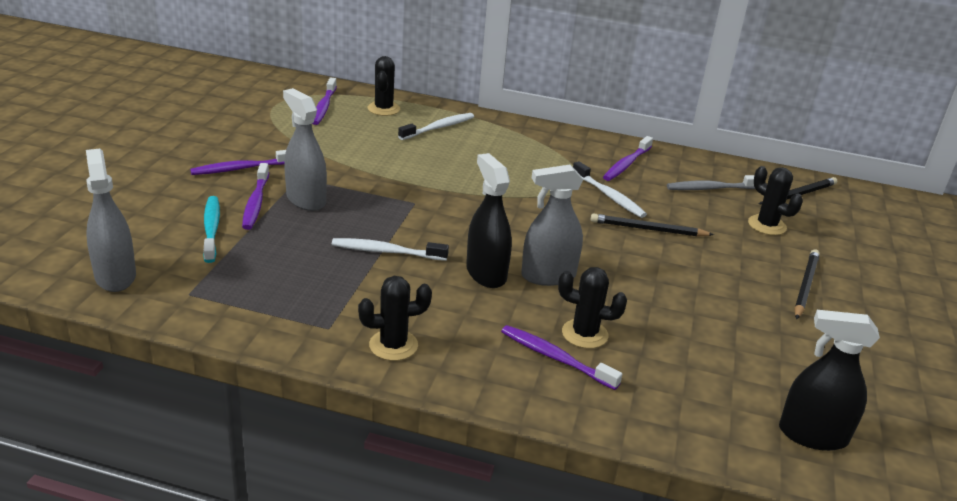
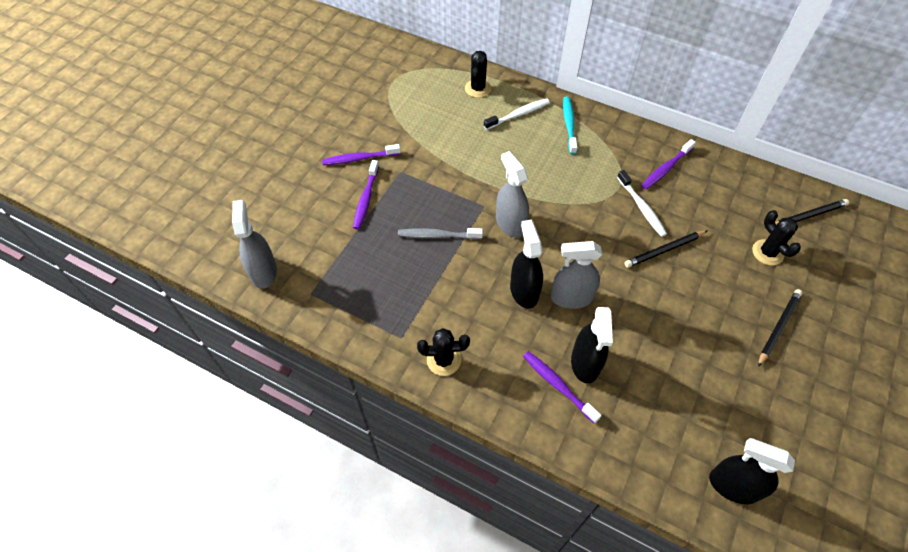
camera: 15 degrees right, 25 degrees up
turquoise toothbrush [203,196,220,263] -> turquoise toothbrush moved to [563,97,577,154]
grey spray bottle [283,88,327,211] -> grey spray bottle moved to [496,151,529,238]
purple toothbrush [312,77,337,125] -> none
white toothbrush [332,238,449,261] -> none
black cactus [558,267,627,349] -> black spray bottle [571,307,613,383]
black pencil [591,213,714,237] -> black pencil turned 45 degrees counterclockwise [624,231,707,268]
grey toothbrush [667,175,755,190] -> grey toothbrush moved to [398,228,483,240]

